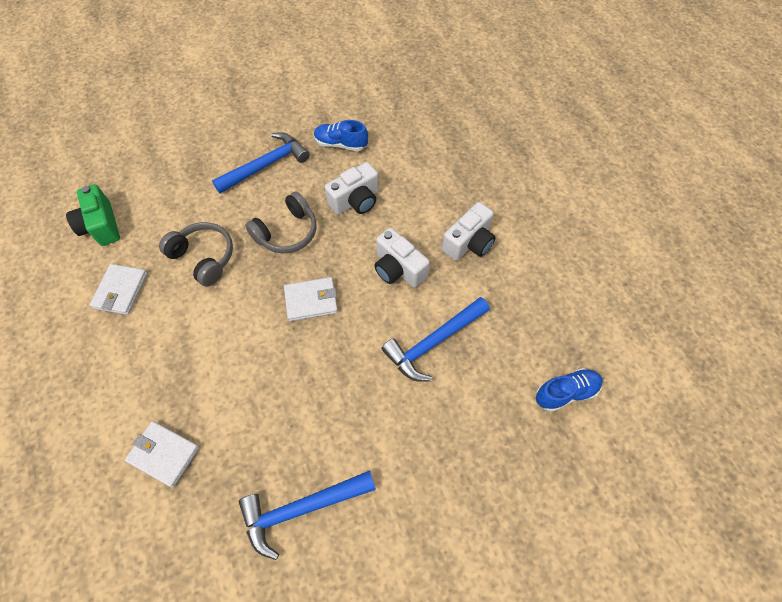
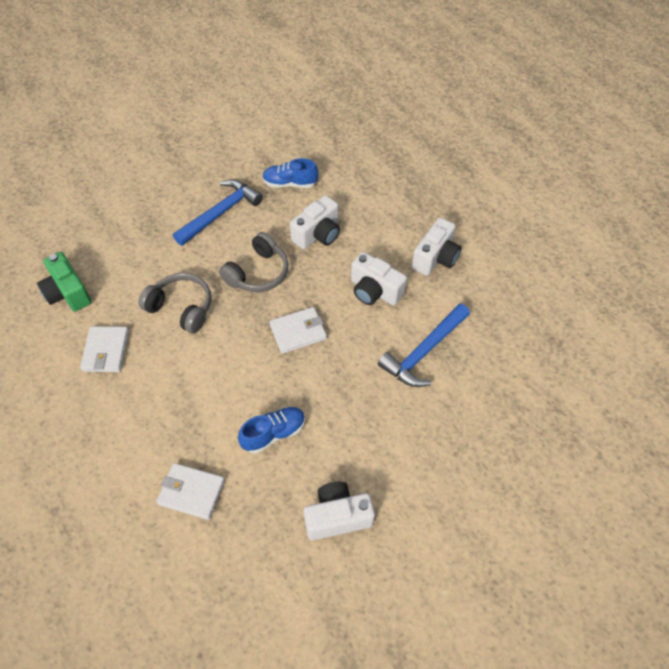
camera: 10 degrees left, 5 degrees down
blue hammer [239,470,376,560] -> white camera [303,482,375,540]
blue shoe [536,368,603,412] -> blue shoe moved to [238,407,305,454]

